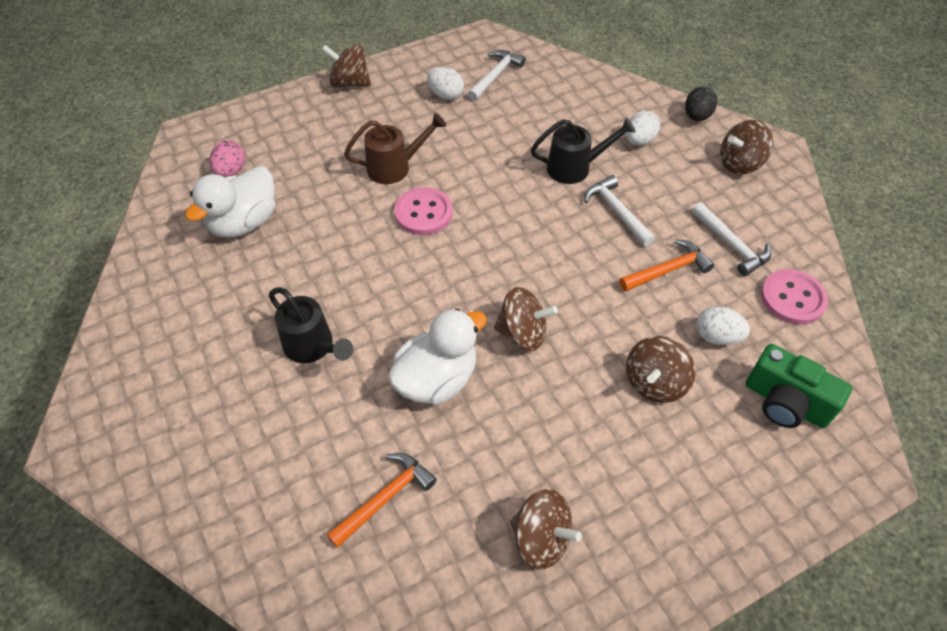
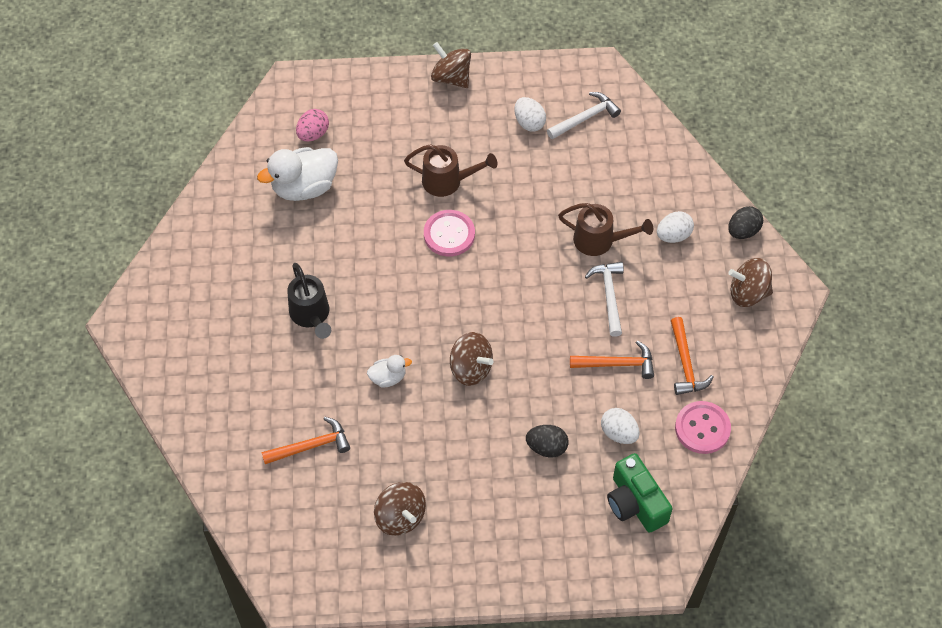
camera: 25 degrees right, 5 degrees up
white duck [388,309,487,405] -> white duck [367,355,412,387], size x0.51
black watering can [531,117,636,184] -> brown watering can [558,203,653,256]
brown spinning top [626,336,696,403] -> black egg [526,425,569,457]
white hammer [692,202,771,276] -> orange hammer [671,317,714,395]

